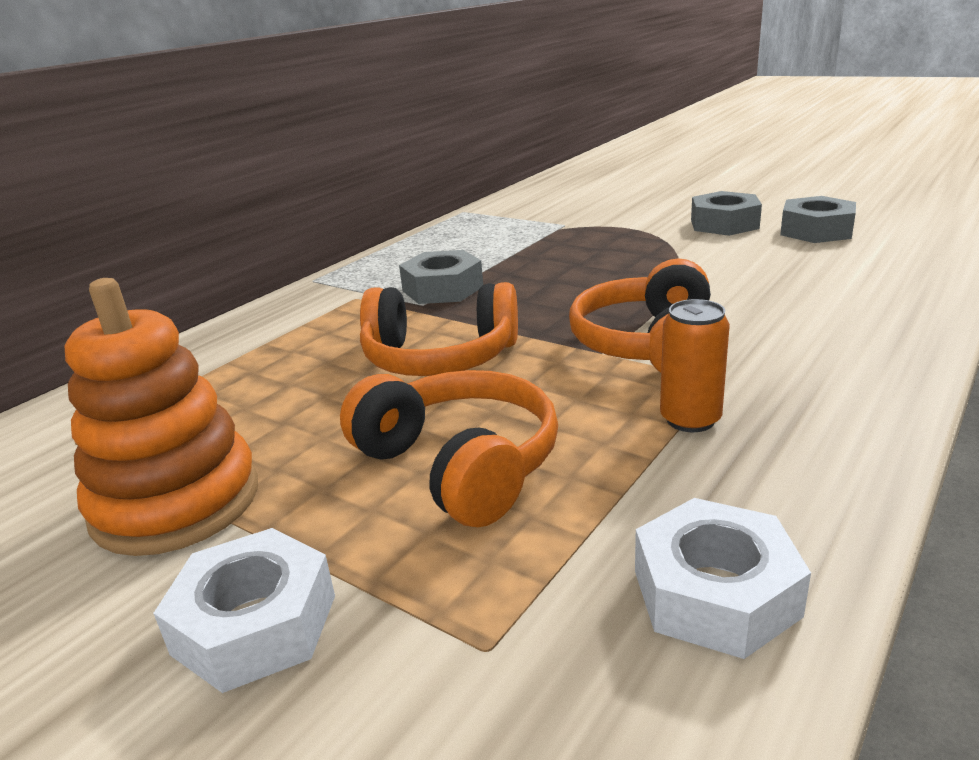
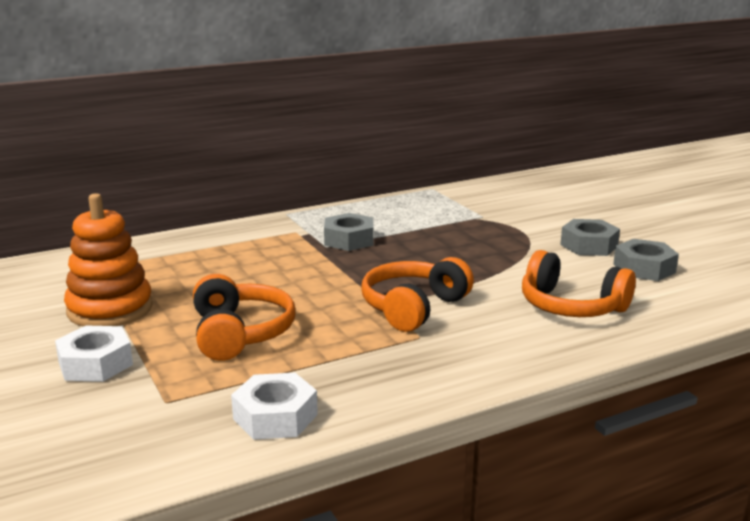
camera: 25 degrees right, 5 degrees down
orange headphones [360,282,518,376] -> orange headphones moved to [522,250,636,317]
orange can [660,299,730,432] -> none

